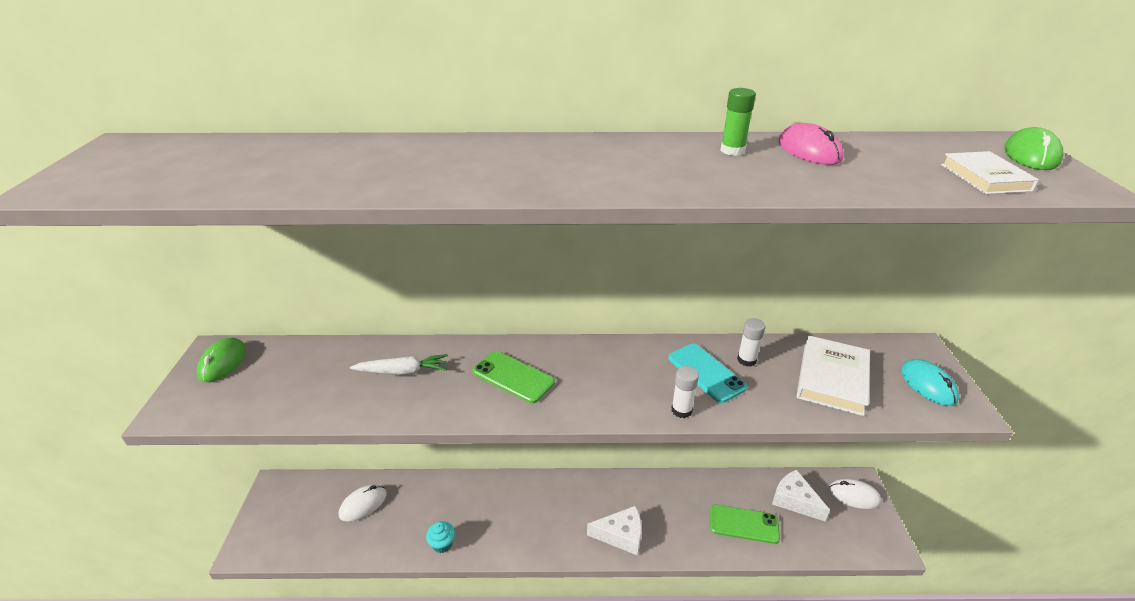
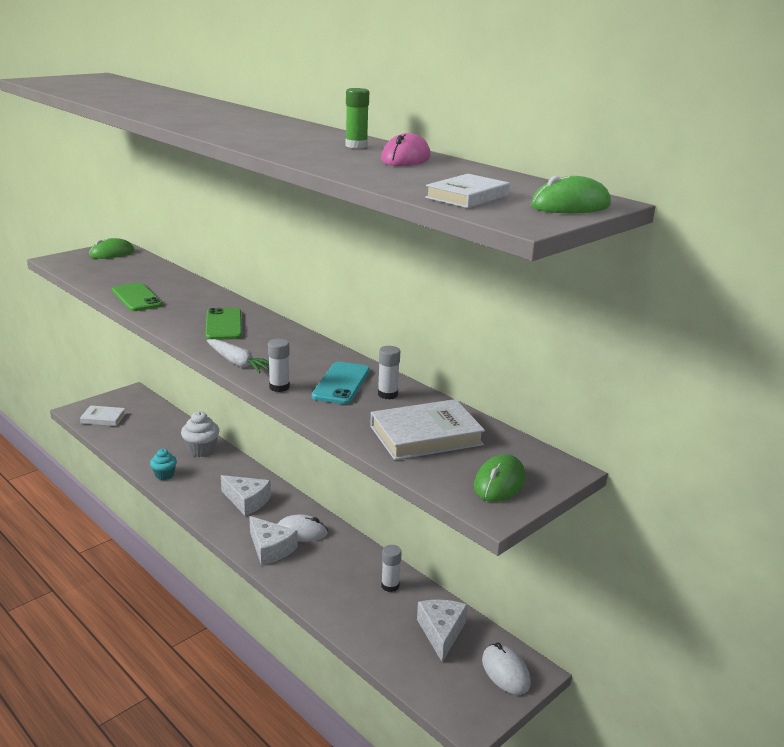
camera: 45 degrees right, 10 degrees down
white mouse [339,484,387,522] -> white mouse moved to [278,514,328,542]
white carrot [350,354,448,375] -> white carrot moved to [207,339,269,373]
green phone [710,504,780,544] -> green phone moved to [112,282,163,311]
turquoise mouse [901,359,959,406] -> green mouse [474,454,525,502]
none -> white book [80,405,126,426]
none -> white cupcake [181,411,220,457]
none -> white cheese [221,475,271,516]
none -> white glue stick [381,545,402,592]

